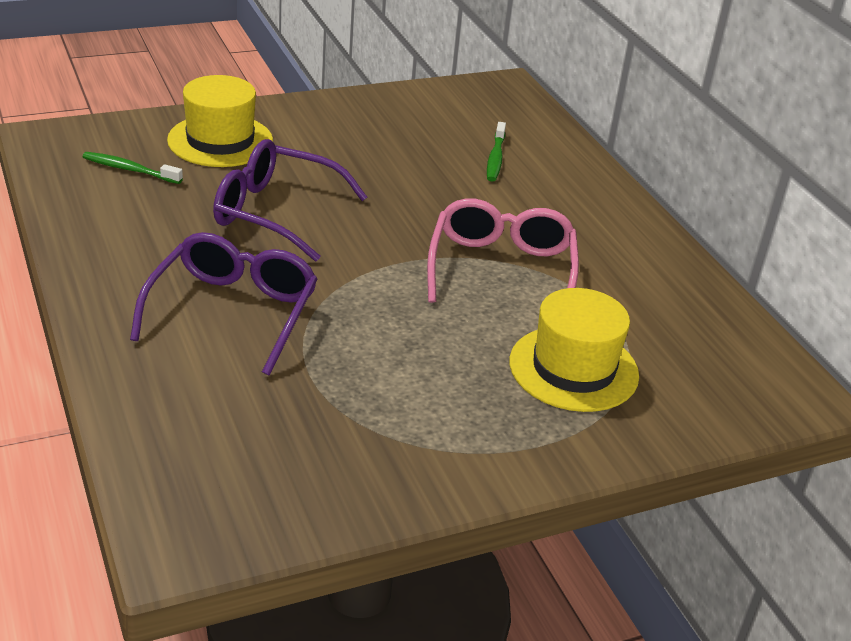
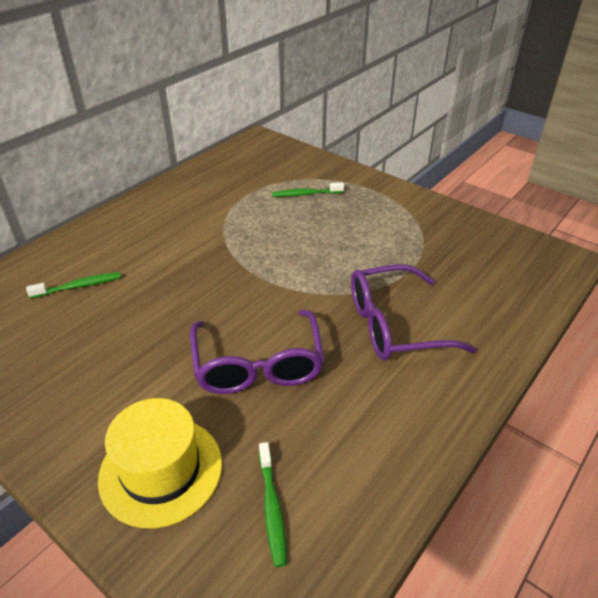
camera: 115 degrees left, 5 degrees up
pink glasses [427,198,579,303] -> none
yellow hat [509,288,639,412] -> green toothbrush [272,182,344,197]

